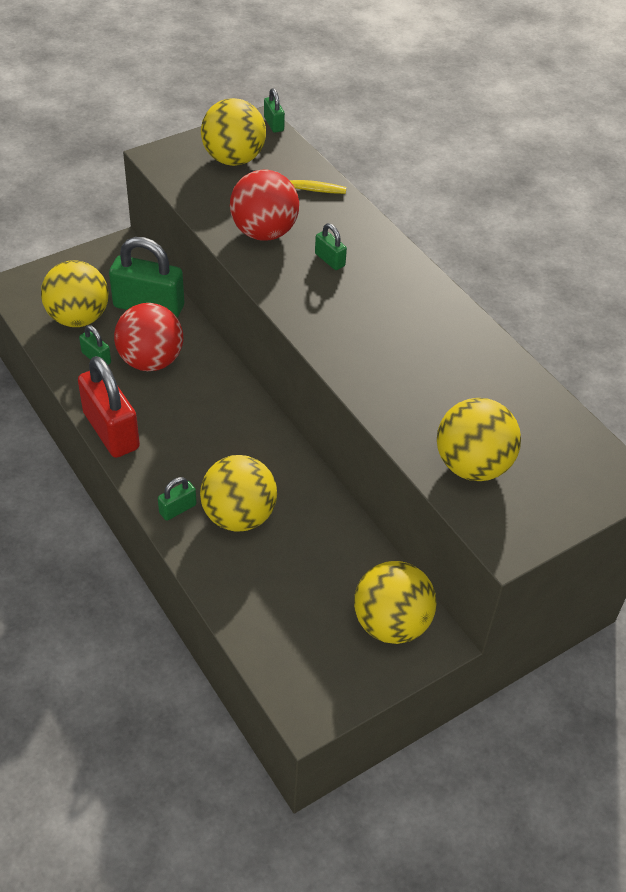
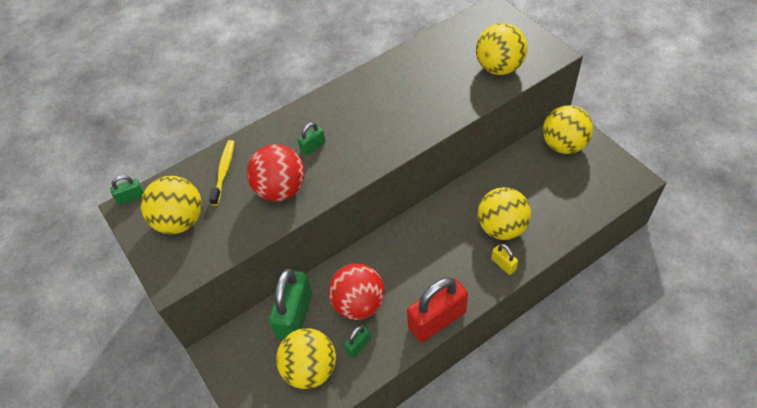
camera: 85 degrees left, 5 degrees up
green padlock [158,477,197,521] -> yellow padlock [491,244,518,275]

